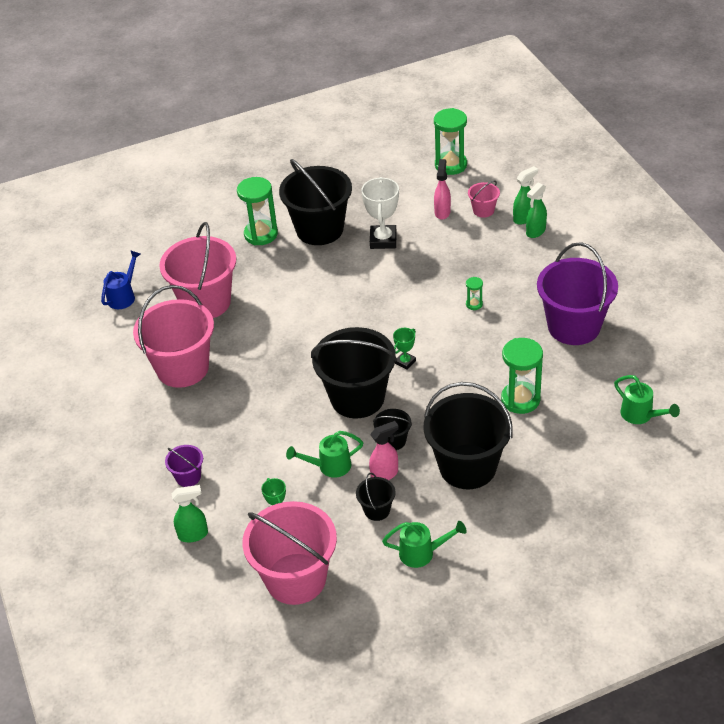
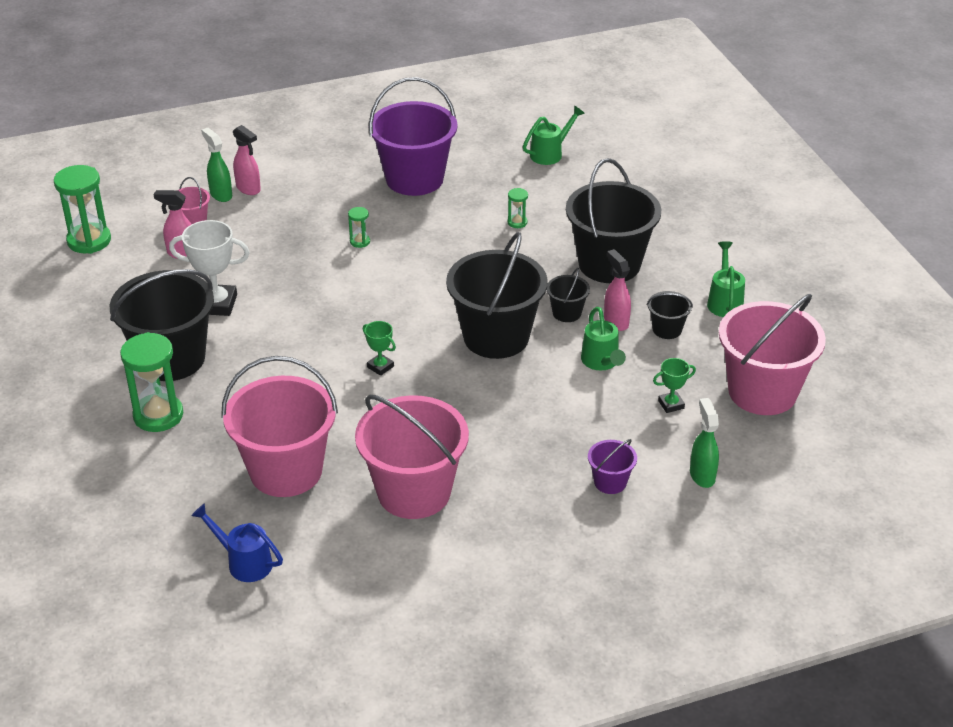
camera: 90 degrees left, 5 degrees down
green trophy [393,328,416,370] -> green trophy moved to [363,321,396,376]
green hourglass [501,338,543,414] -> green hourglass [508,188,528,228], size x0.47
green spray bottle [526,183,547,238] -> pink spray bottle [233,125,261,195]

